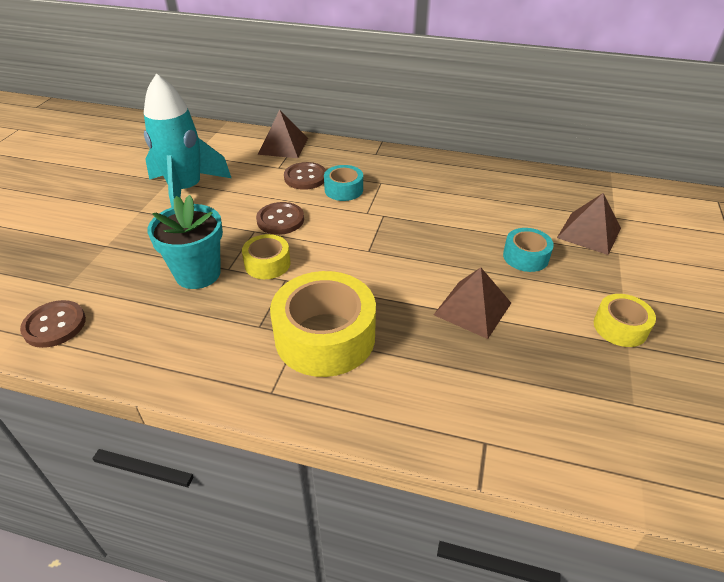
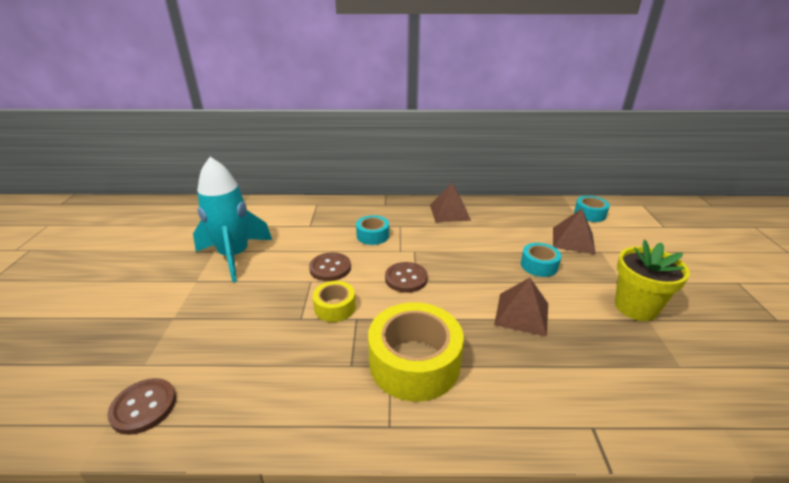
camera: 15 degrees left, 10 degrees down
turquoise flower pot [147,195,223,289] -> none
brown pyramid [258,110,308,158] -> brown pyramid moved to [430,183,471,222]
brown button [284,162,326,190] -> brown button moved to [385,262,428,293]
yellow tape [594,294,656,347] -> yellow flower pot [615,240,690,321]
none -> turquoise tape [574,196,610,222]

